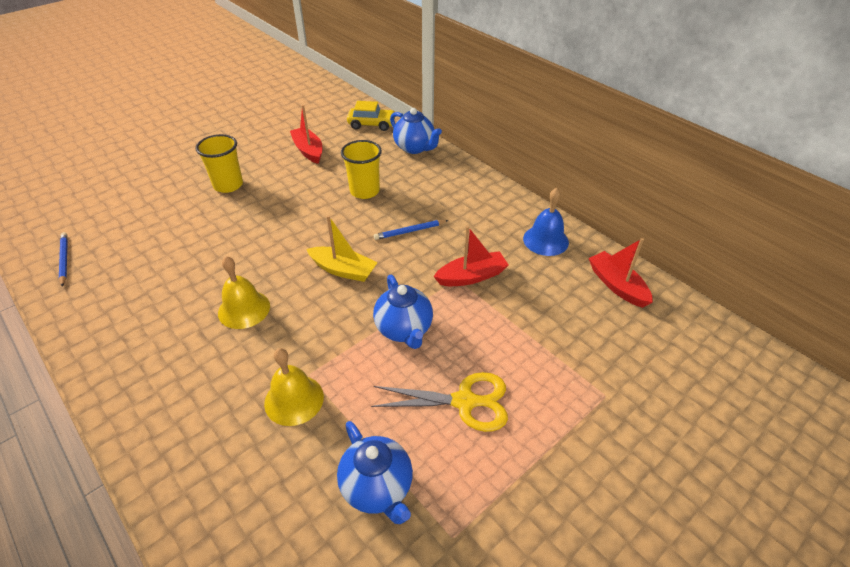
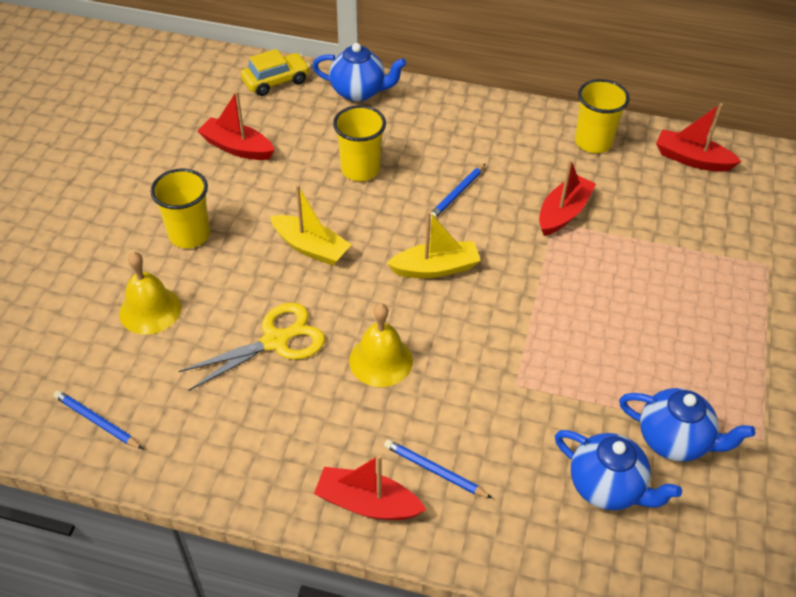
camera: 35 degrees left, 5 degrees up
yellow bell [264,348,324,426] -> yellow bell moved to [119,252,181,335]
yellow scissors [371,372,508,432] -> yellow scissors moved to [178,303,325,391]
blue teapot [373,274,433,349] -> blue teapot moved to [555,430,682,510]
blue bell [523,188,569,256] -> yellow cup [575,79,630,153]
none -> yellow boat [270,184,352,266]
none -> red boat [314,455,426,520]
none -> blue pencil [384,439,493,499]

